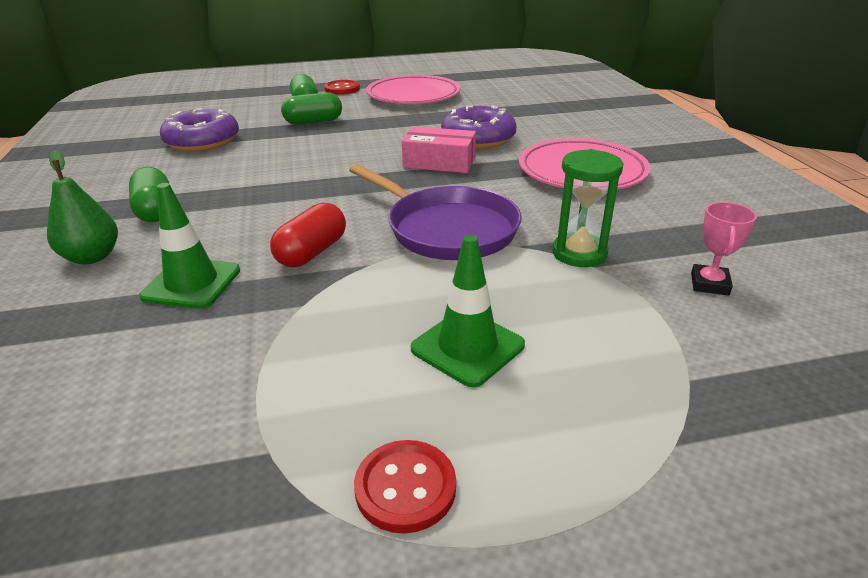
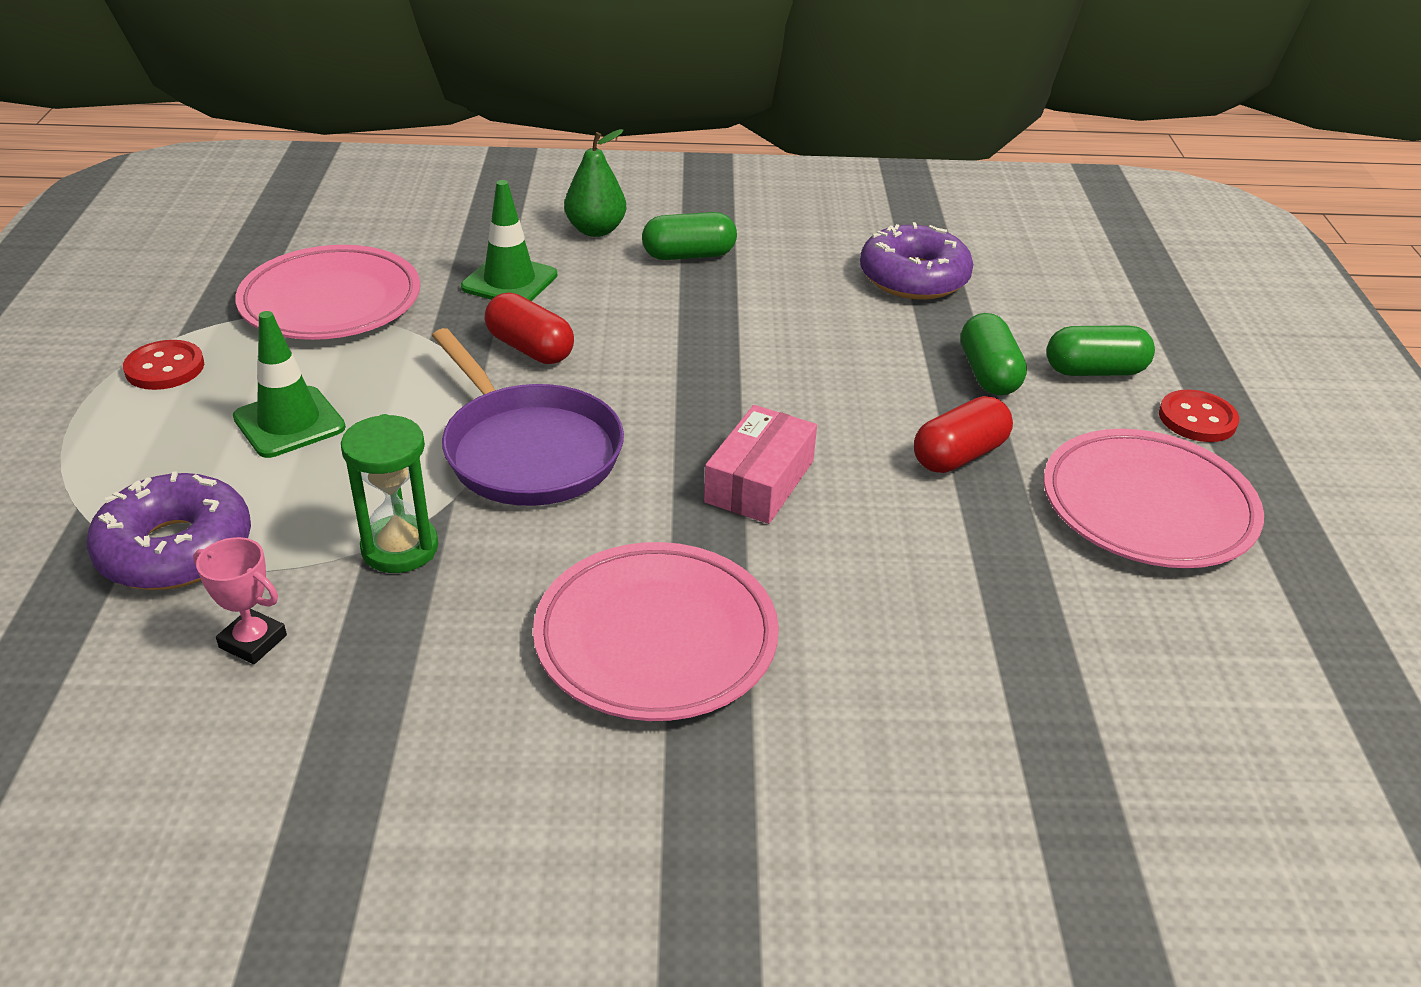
camera: 100 degrees right, 5 degrees up
purple pan [349,164,522,260] -> purple pan turned 90 degrees counterclockwise [432,328,624,506]
purple donut [441,106,516,149] -> purple donut moved to [87,471,251,590]
none -> pink plate [235,245,420,340]
none -> red capsule [914,396,1013,473]

